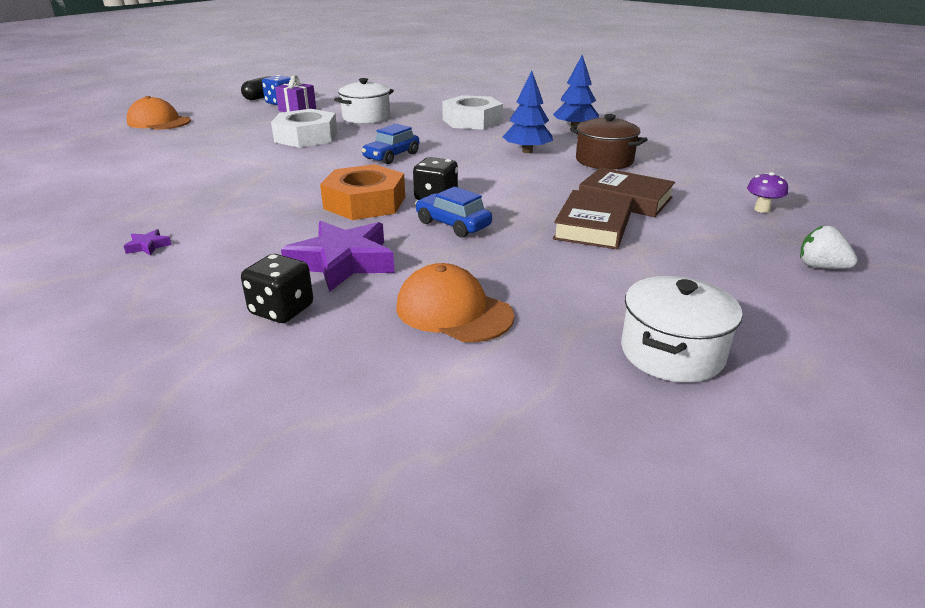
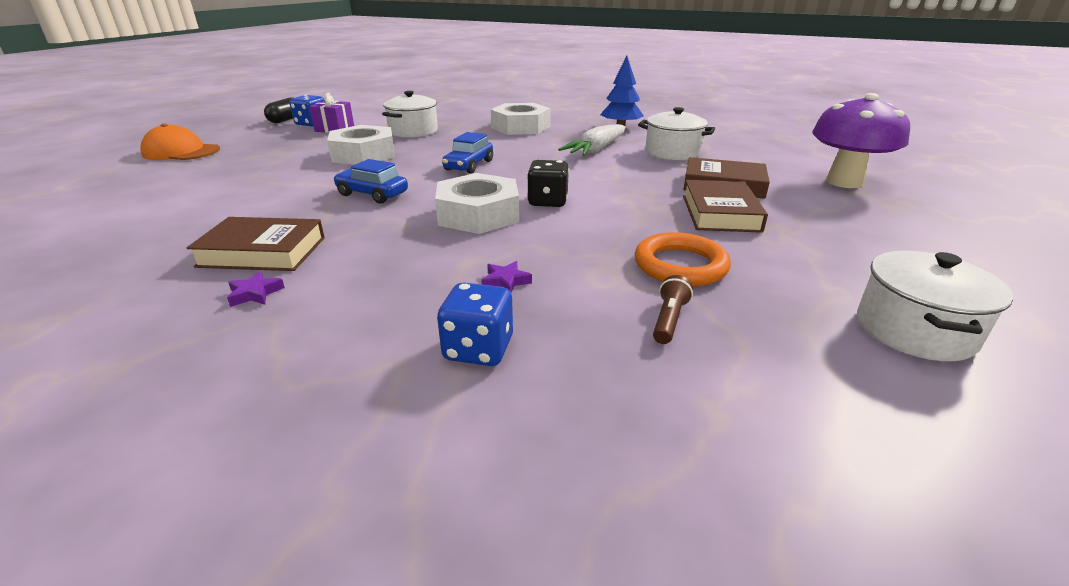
camera: 15 degrees left, 0 degrees up
black dice [241,254,313,323] -> blue dice [437,282,513,366]
purple star [281,221,395,292] -> purple star [481,261,532,293], size x0.40
orange nut [320,164,405,220] -> white nut [435,173,519,234]
orange cap [396,263,514,342] -> brown flashlight [653,275,693,344]
blue car [415,187,492,238] -> blue car moved to [333,159,408,203]
blue tree [502,71,553,153] -> white carrot [558,124,626,156]
brown pot [570,114,648,170] -> white pot [638,107,715,160]
purple mushroom [747,172,788,213] -> purple mushroom [812,93,910,188], size x2.37
white strawberry [800,225,858,269] -> none
none -> brown book [187,217,325,271]
none -> orange ring [635,232,731,286]

